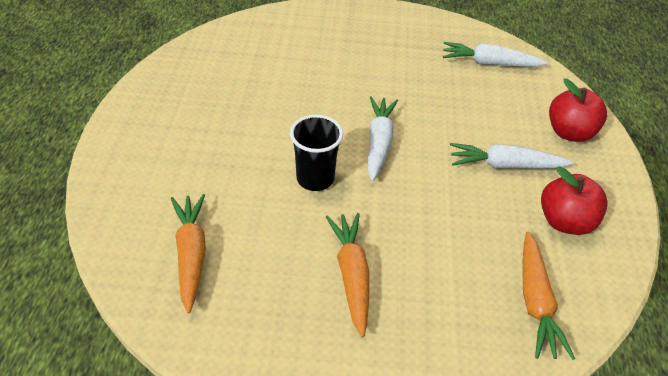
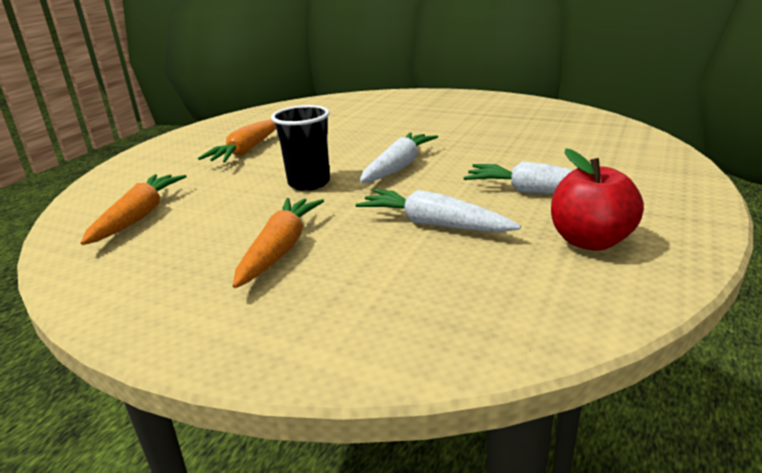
camera: 25 degrees right, 20 degrees down
white carrot [443,42,548,67] -> white carrot moved to [355,189,521,232]
orange carrot [522,232,575,360] -> orange carrot moved to [198,119,276,163]
red apple [549,79,607,142] -> none

